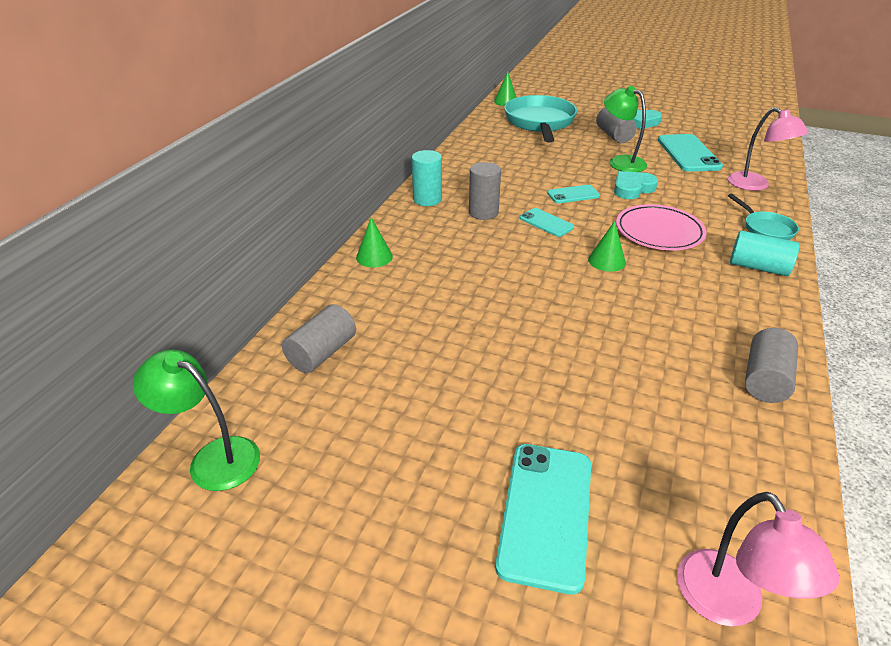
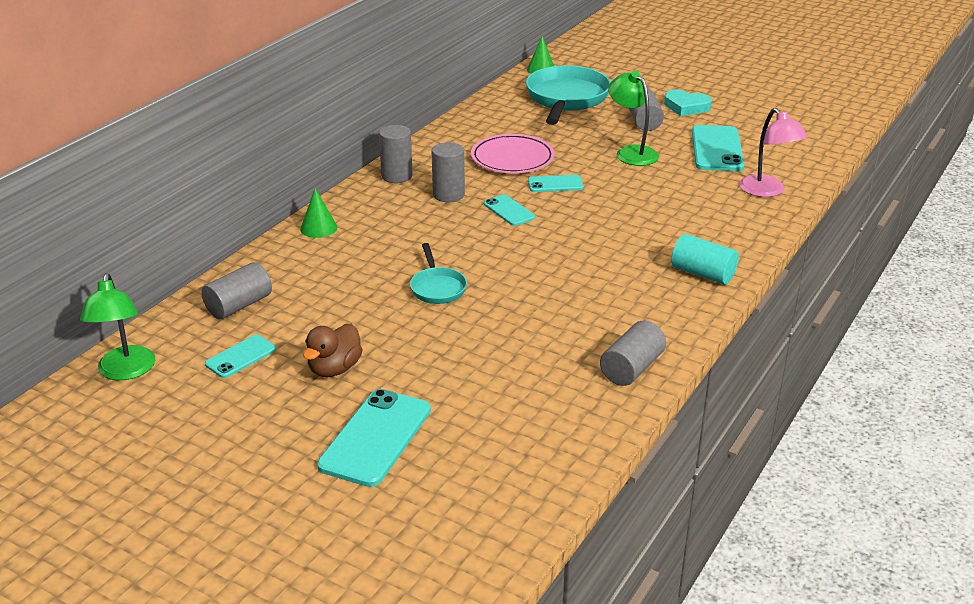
camera: 10 degrees right, 5 degrees down
green lamp [133,350,260,491] -> green lamp turned 135 degrees counterclockwise [80,273,155,380]
turquoise cylinder [412,150,442,206] -> grey cylinder [379,125,413,183]
green cone [588,221,626,272] -> none
turquoise heart [614,171,658,199] -> none
pink plate [616,204,707,250] -> pink plate moved to [471,134,555,173]
pink lamp [677,492,839,626] -> none
turquoise pan [728,194,799,240] -> turquoise pan moved to [410,243,467,304]
none -> turquoise phone [205,335,276,378]
none -> brown duck [303,323,363,377]

